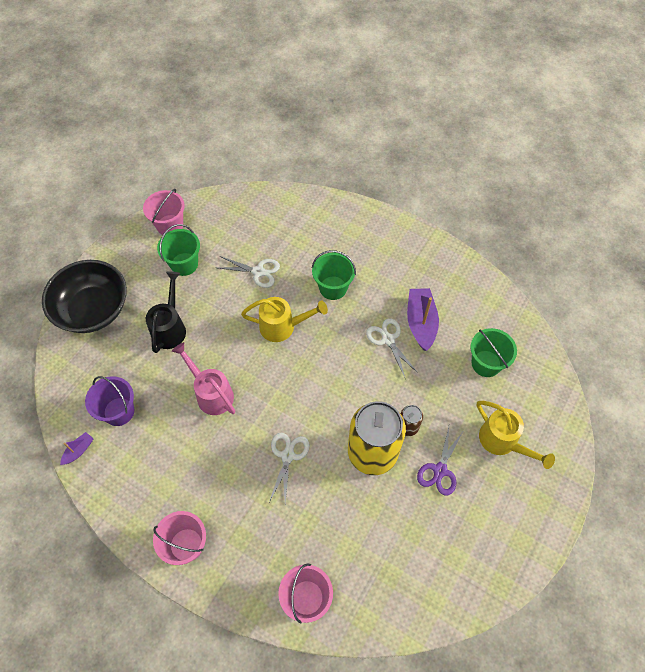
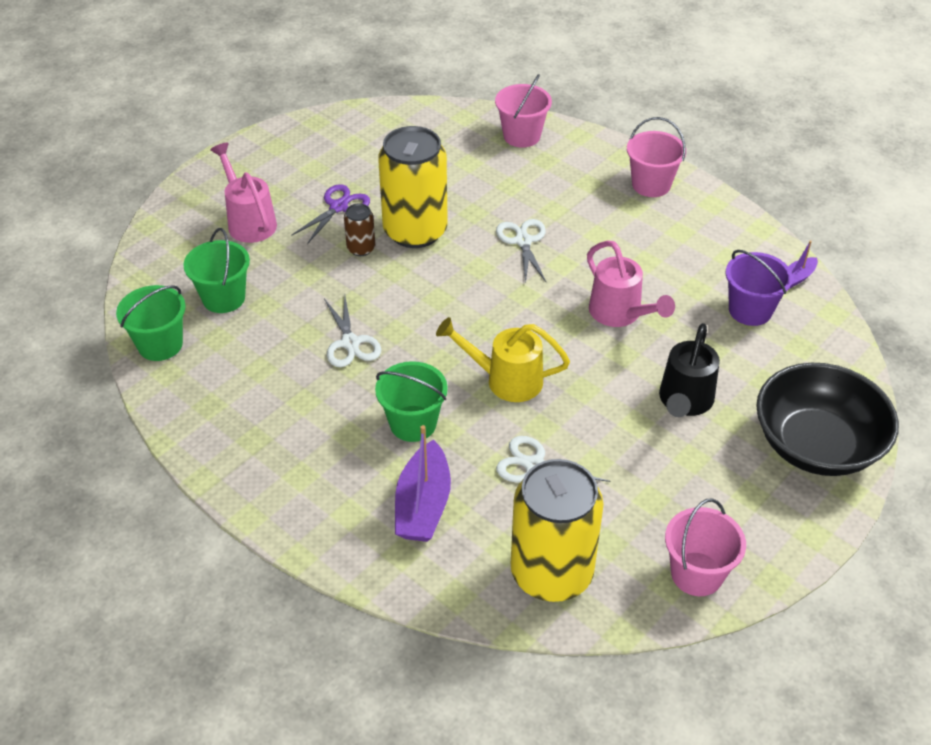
camera: 170 degrees left, 15 degrees down
green bucket [157,224,200,276] -> green bucket moved to [116,285,186,361]
white scissors [269,433,310,503] -> white scissors turned 150 degrees clockwise [496,219,546,284]
purple boat [407,288,439,351] -> purple boat moved to [395,425,451,542]
yellow watering can [477,401,555,469] -> pink watering can [210,143,277,243]
none -> yellow can [511,459,604,602]

